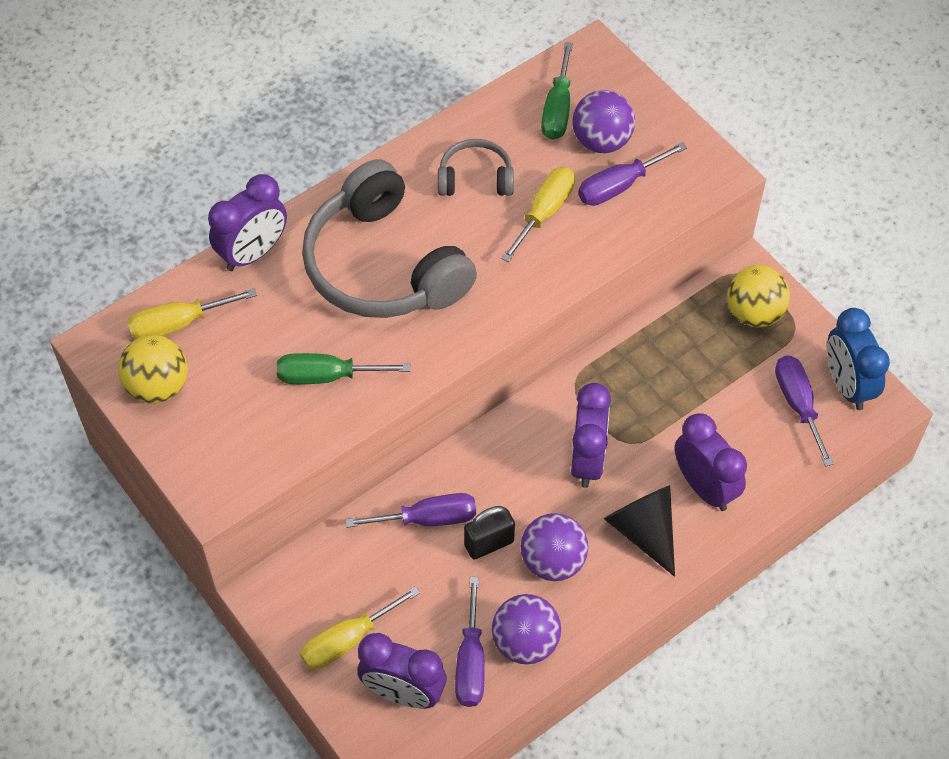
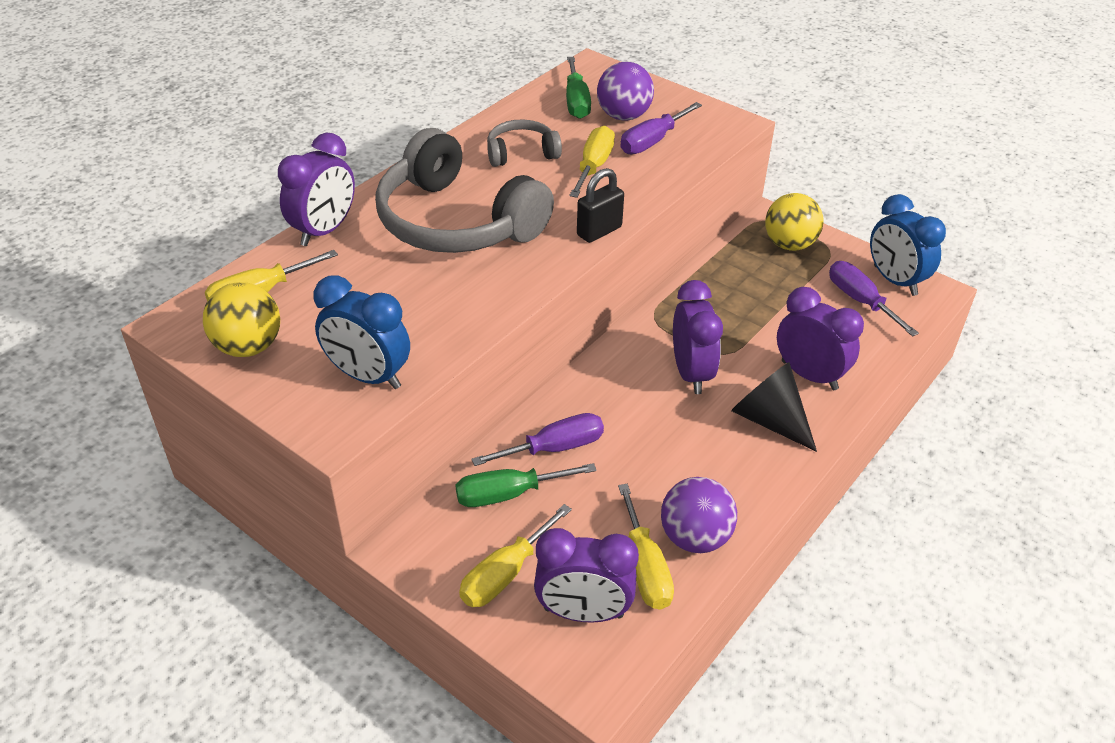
camera: 15 degrees left, 15 degrees down
green screwdriver [277,353,411,384] -> green screwdriver moved to [456,463,597,507]
purple screwdriver [455,577,485,707] -> yellow screwdriver [618,484,674,609]
black padlock [464,506,515,560] -> black padlock moved to [577,168,624,243]
purple ball [521,513,588,581] -> none
none -> blue clock [313,275,410,389]

